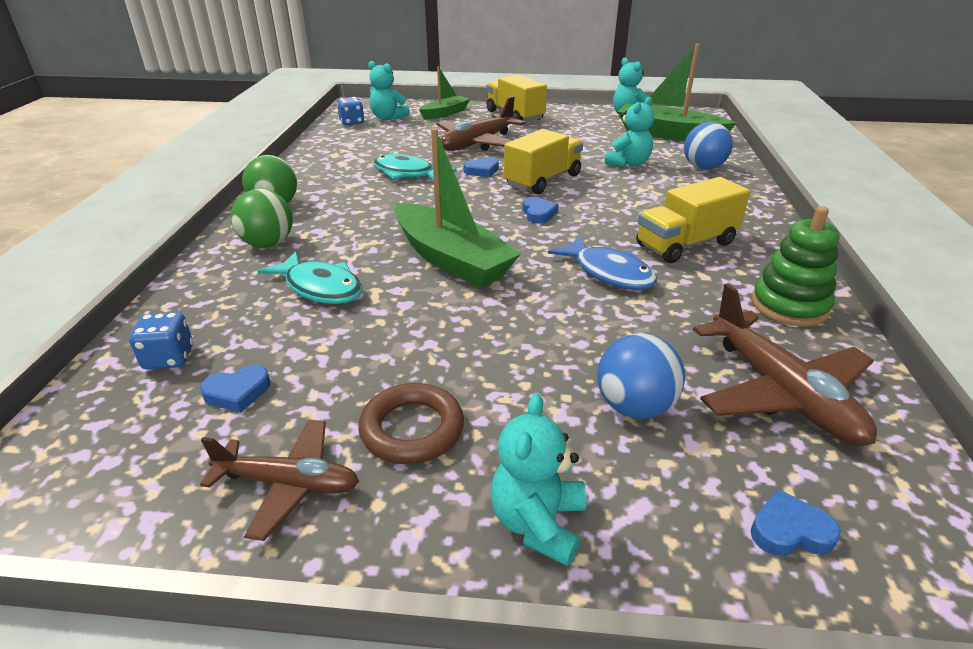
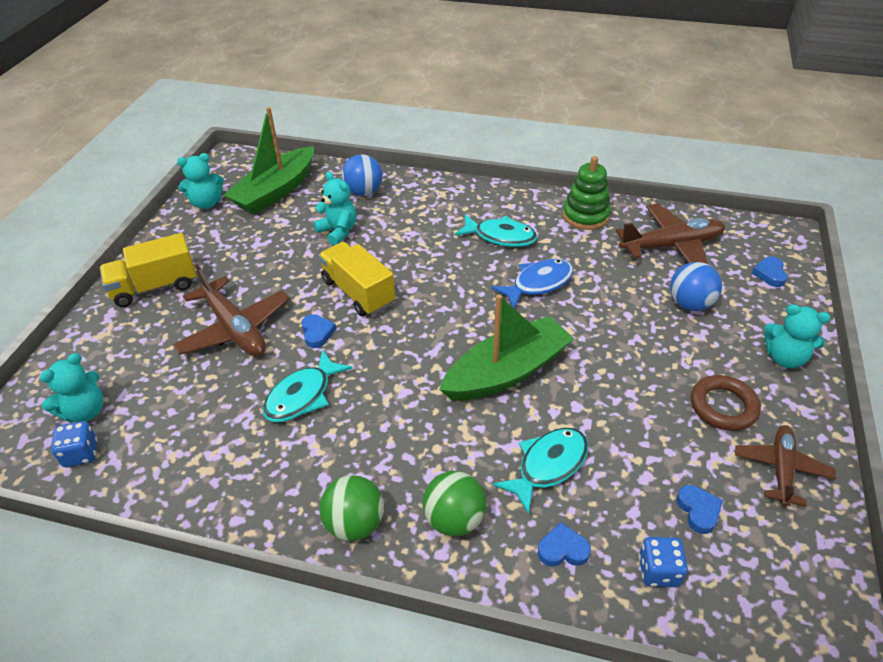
camera: 80 degrees left, 10 degrees up
green boat [419,66,470,120] -> none
blue heart [522,197,559,224] -> blue heart moved to [538,522,591,567]
yellow truck [636,177,750,263] -> turquoise fish [454,214,537,247]

